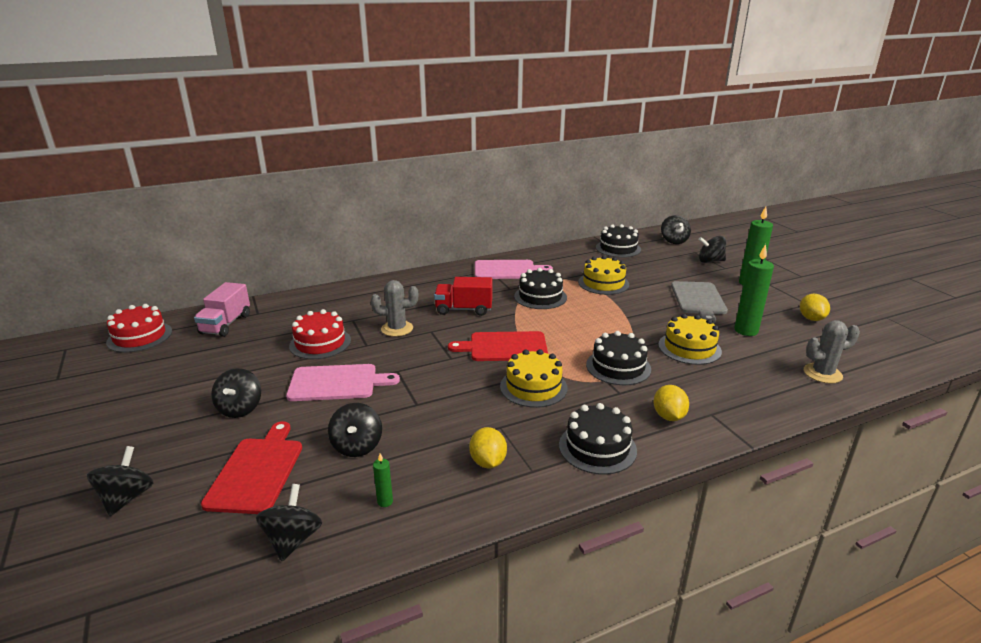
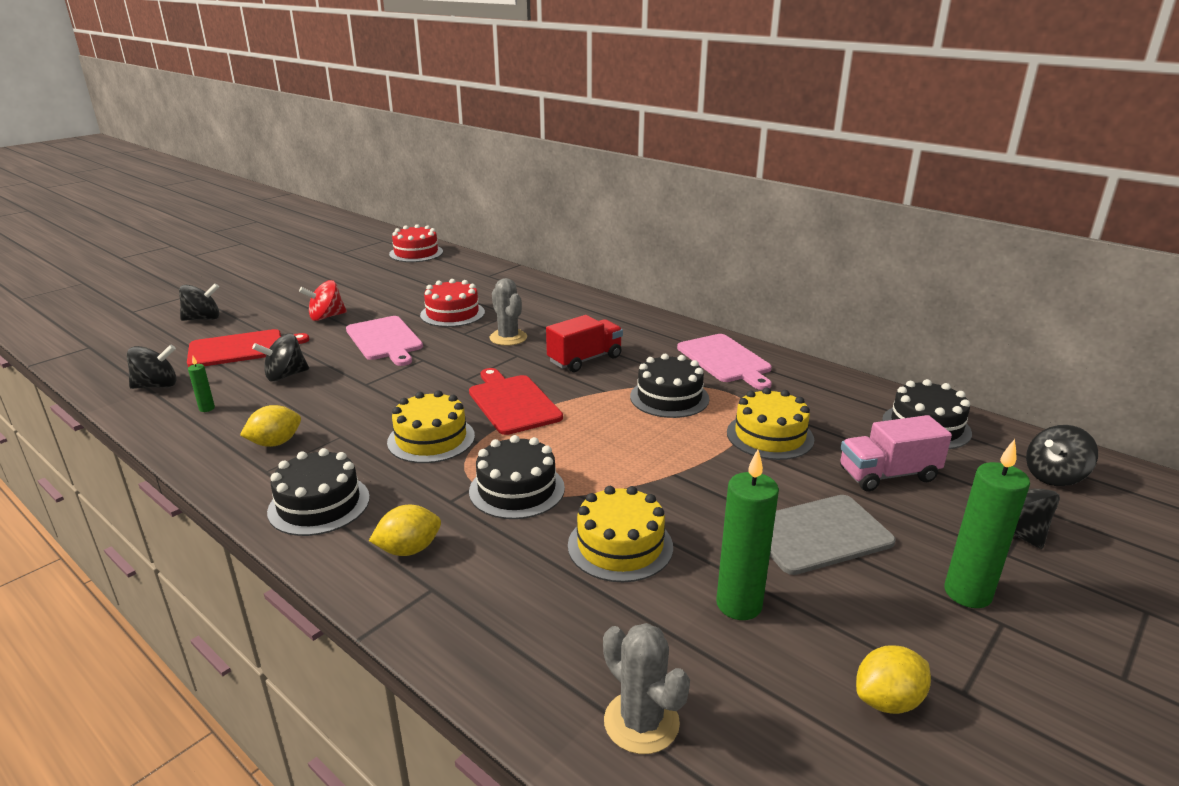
camera: 65 degrees right, 0 degrees up
pink truck [194,282,250,337] -> pink truck moved to [840,415,952,491]
black spinning top [211,368,261,418] -> red spinning top [299,280,347,321]
red truck [434,277,492,316] -> red truck turned 75 degrees clockwise [546,315,623,372]

